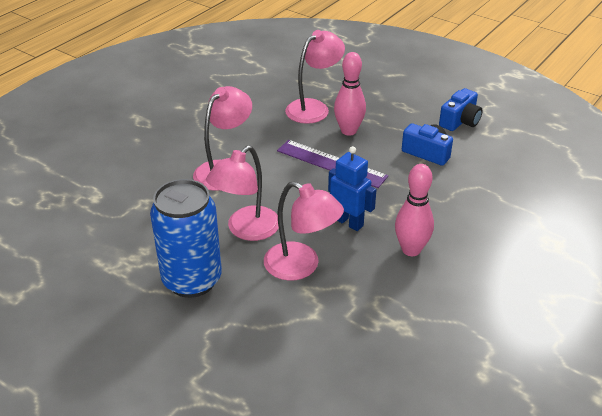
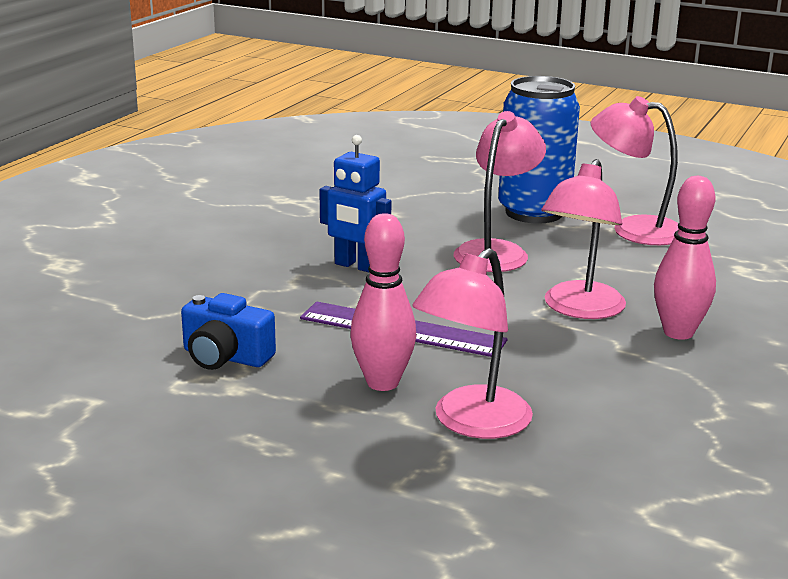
camera: 170 degrees right, 15 degrees down
pink lamp [264,181,344,281] -> pink lamp moved to [591,96,679,245]
pink bowling pin [395,164,434,256] -> pink bowling pin moved to [654,176,716,340]
blue camera [439,88,483,131] -> none

